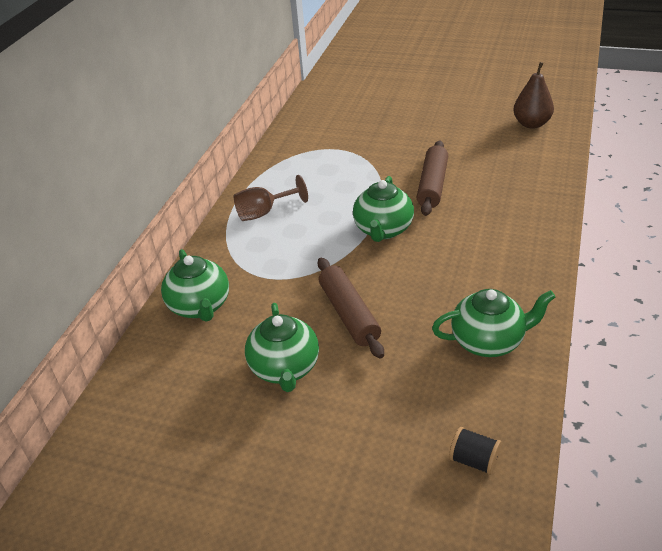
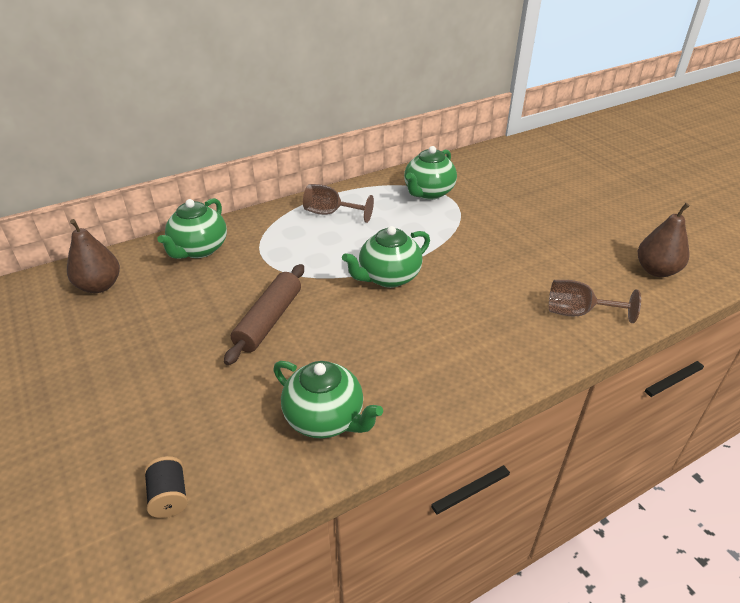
camera: 40 degrees right, 0 degrees up
green teapot [245,303,319,392] -> green teapot moved to [404,146,457,200]
brown rolling pin [417,140,448,216] -> none
none -> brown pear [67,219,120,293]
none -> brown goblet [549,280,641,323]

